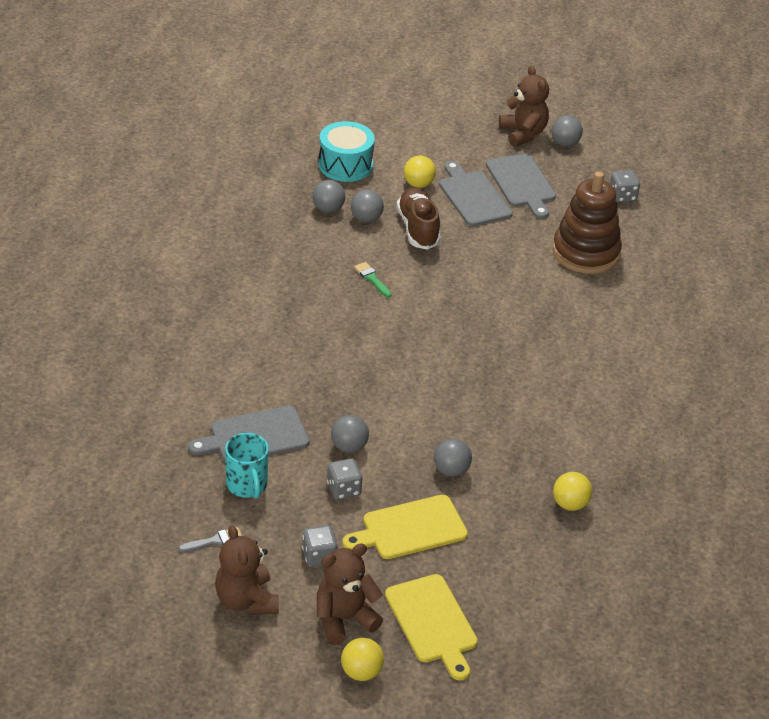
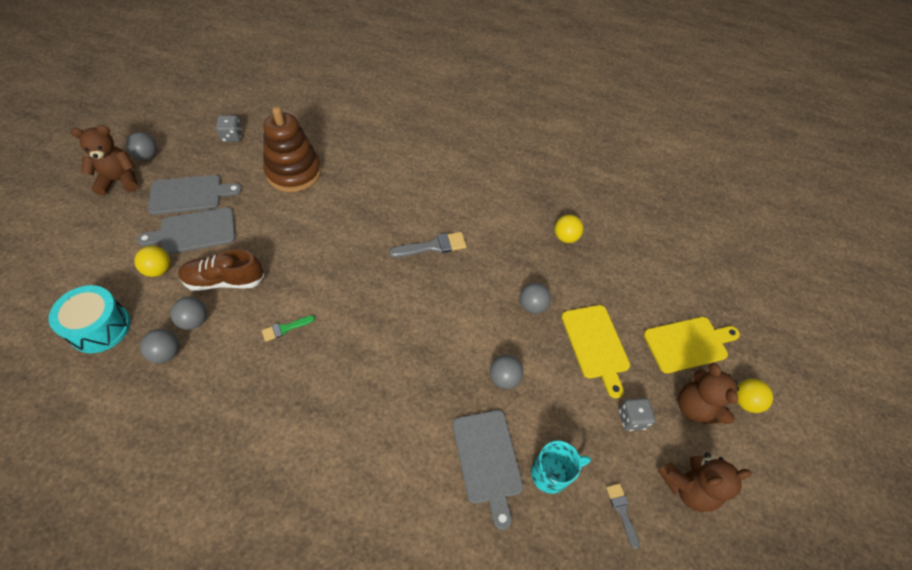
camera: 85 degrees left, 15 degrees up
grey dice [327,458,363,500] -> none
none -> grey brush [389,232,467,257]

